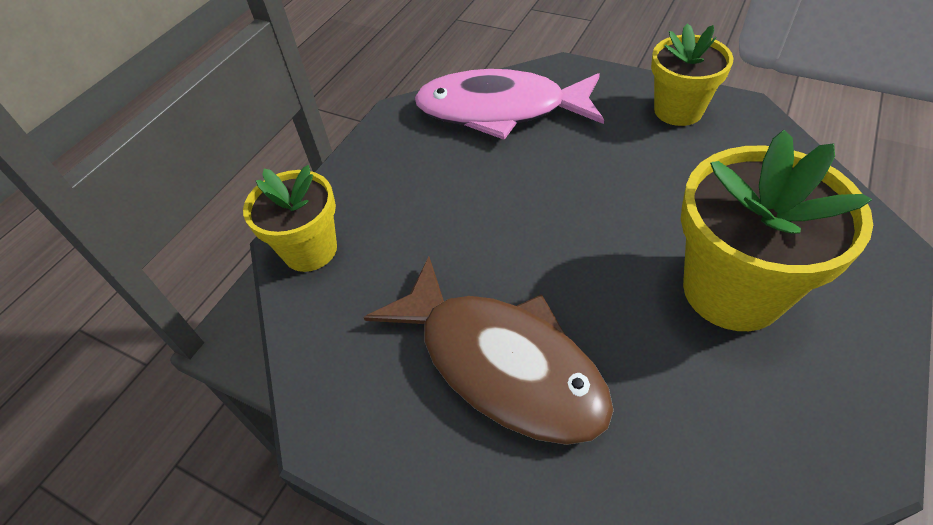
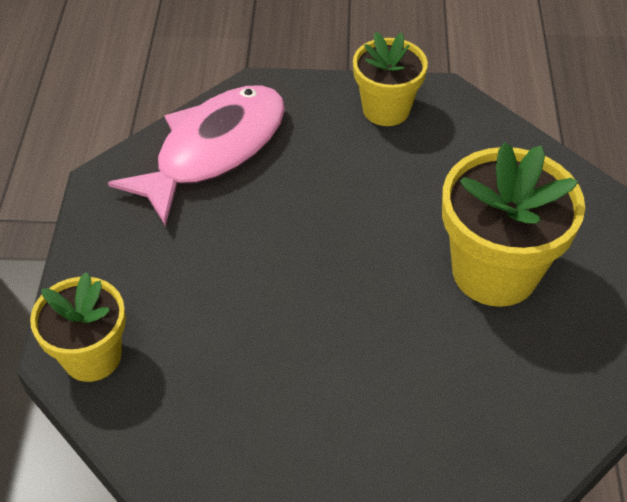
camera: 30 degrees left, 0 degrees up
brown fish [364,256,614,445] -> none
pink fish [415,69,604,140] -> pink fish turned 150 degrees clockwise [108,85,285,227]

